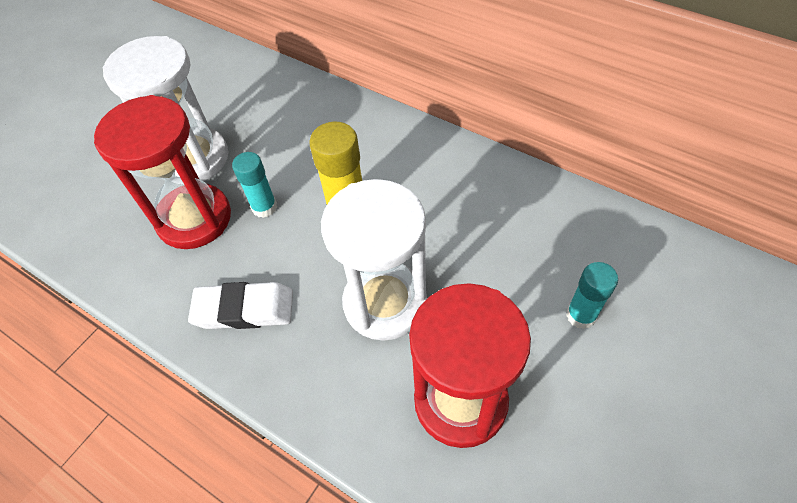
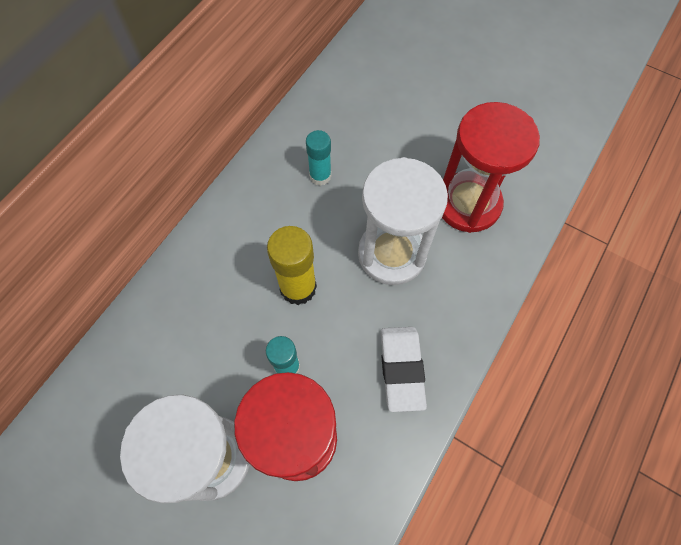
camera: 95 degrees left, 10 degrees up
turquoise glue stick [566,262,618,329] -> turquoise glue stick moved to [306,130,331,186]

